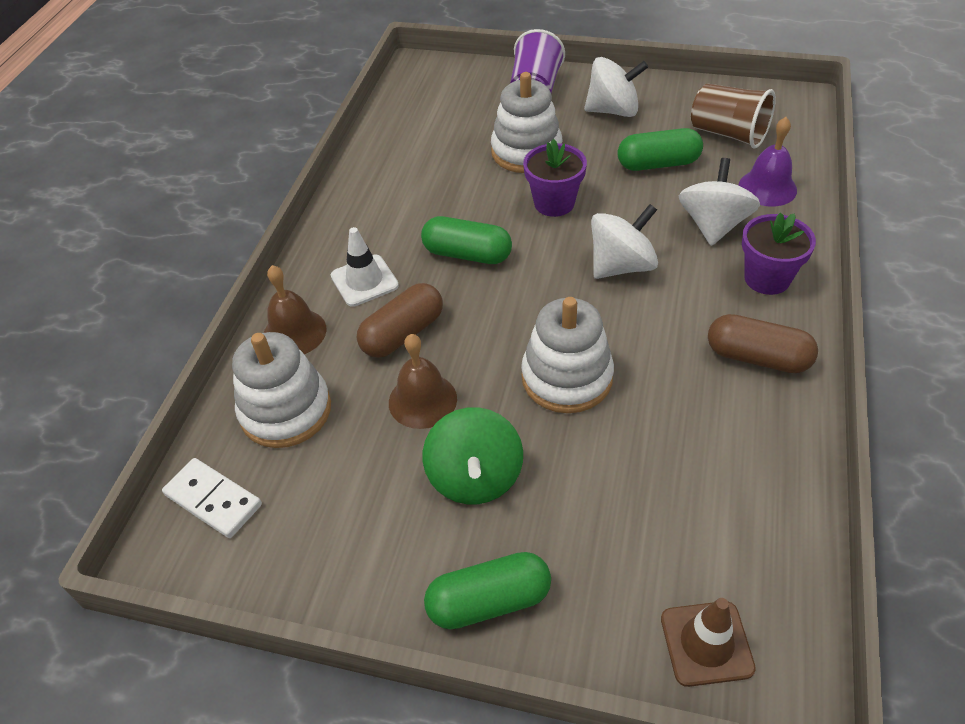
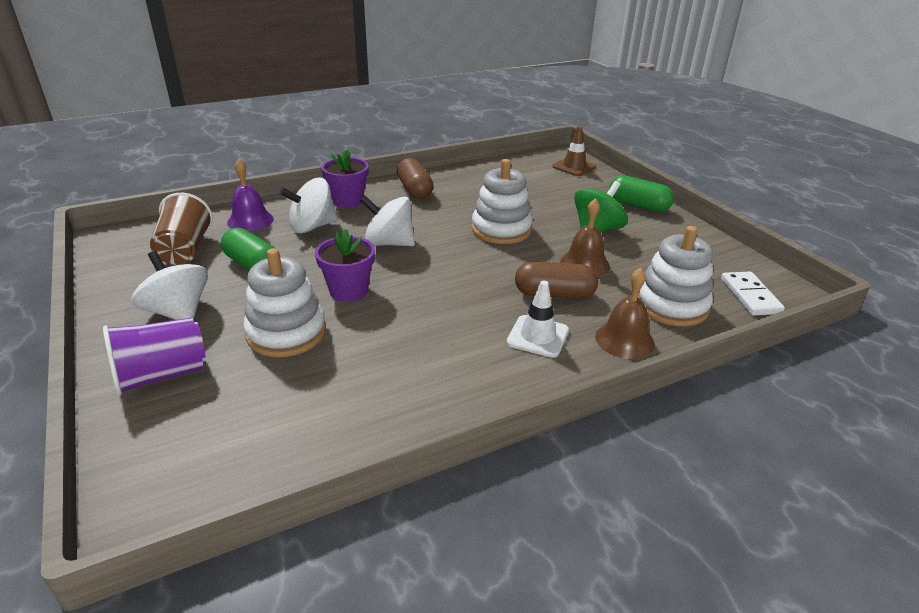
camera: 135 degrees left, 15 degrees down
green capsule [421,216,512,264] -> none

